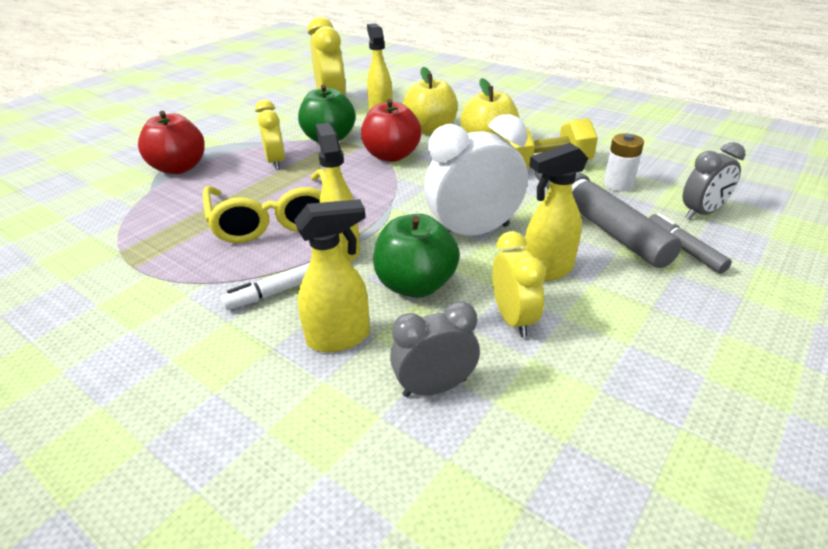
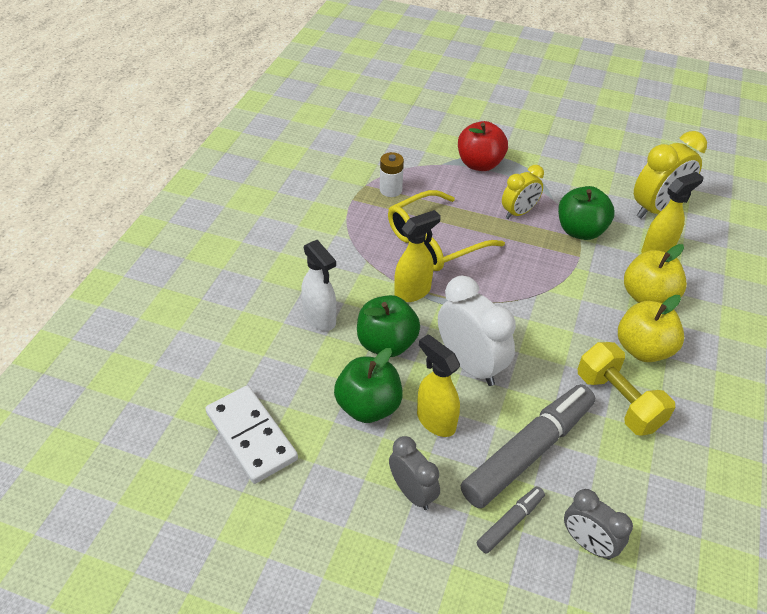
camera: 70 degrees right, 10 degrees up
white marker [221,263,310,310] -> none
yellow spray bottle [294,199,370,352] -> white spray bottle [301,240,336,331]
red apple [361,99,422,162] -> none
grey clock [390,301,480,397] -> grey clock moved to [389,436,440,510]
yellow clock [492,231,546,337] -> green apple [334,348,403,423]
white battery [603,133,644,192] -> white battery moved to [380,152,404,197]
none -> white domino [205,386,298,484]

